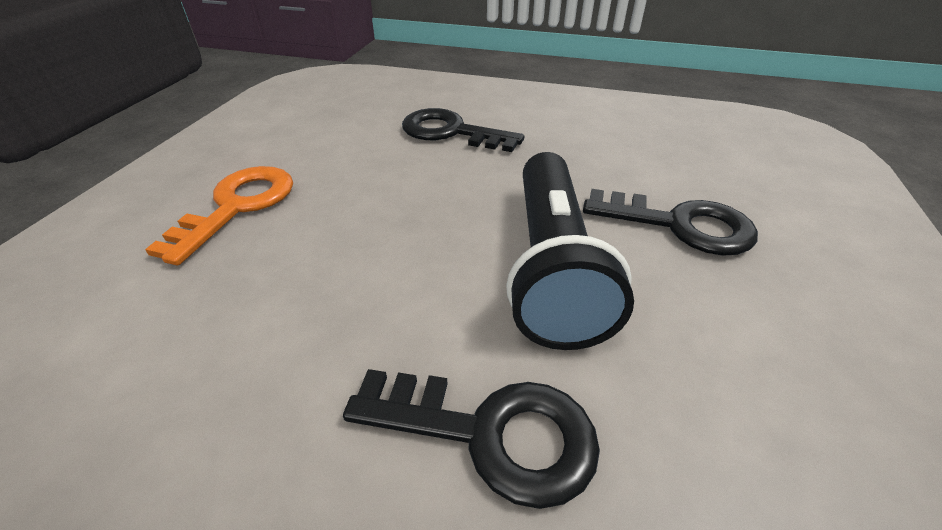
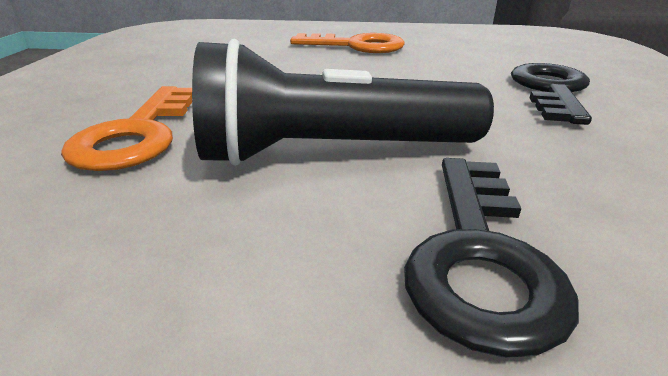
camera: 80 degrees right, 10 degrees down
black key [343,369,600,509] -> orange key [61,86,192,171]

